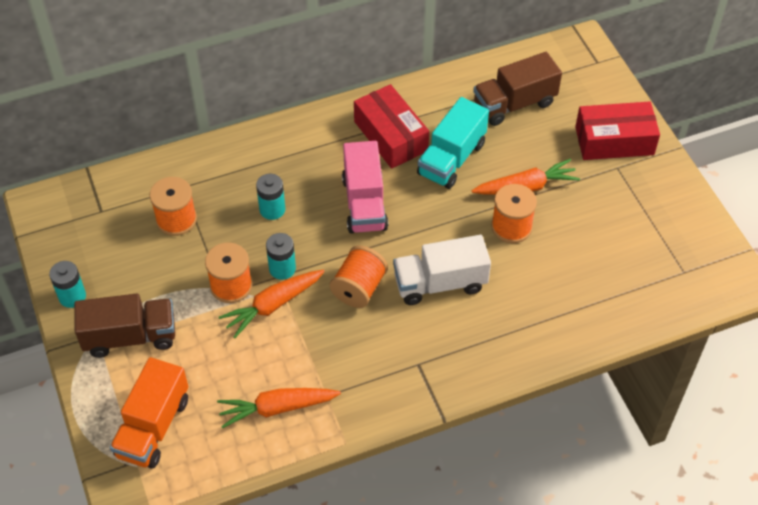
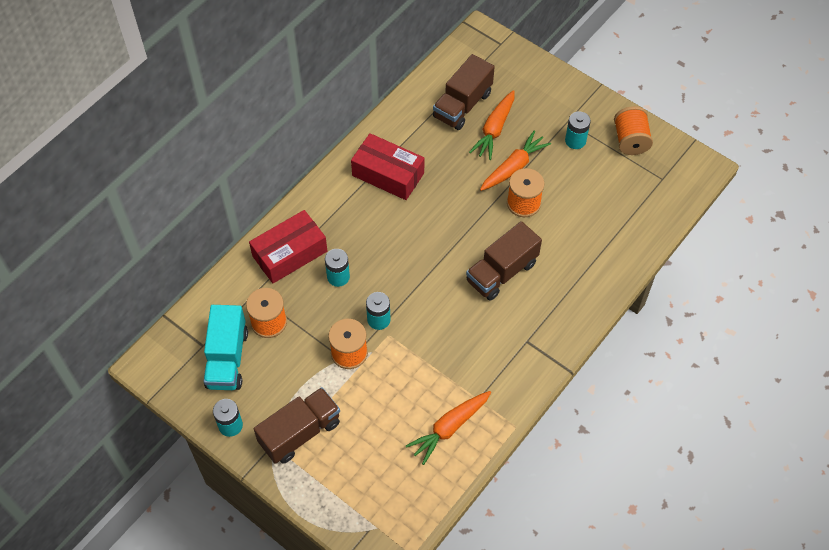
camera: 30 degrees left, 5 degrees up
orange truck [110,357,188,469] -> none
orange carrot [219,270,325,338] -> orange carrot moved to [469,90,515,160]
orange spool [330,245,388,308] -> orange spool moved to [614,106,653,155]
pink truck [342,141,388,234] -> none
white truck [393,235,491,305] -> brown truck [466,221,542,301]
turquoise truck [417,97,489,189] -> turquoise truck moved to [204,305,248,390]
red box [575,101,660,160] -> red box moved to [249,210,327,283]
none -> turquoise battery [565,111,591,149]

